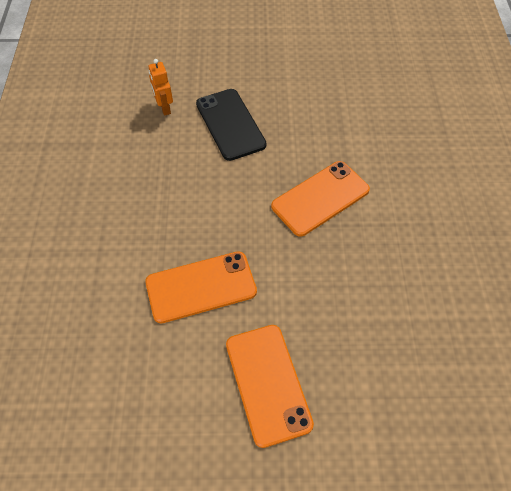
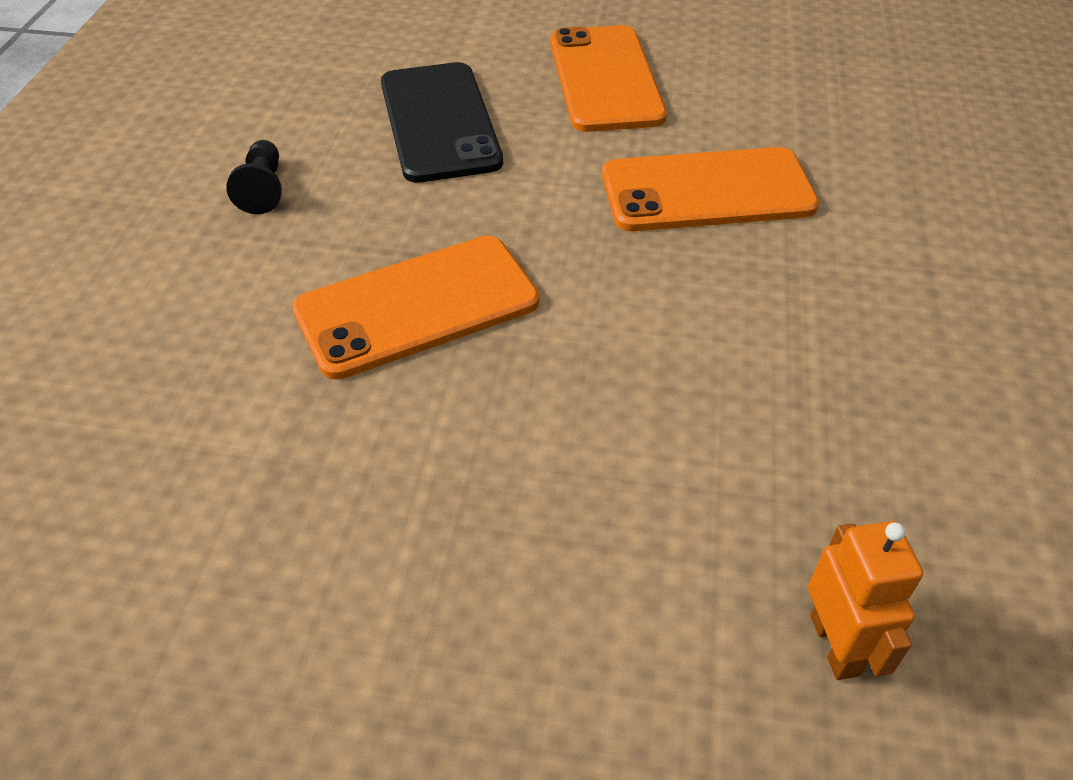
camera: 170 degrees left, 10 degrees down
black phone [196,89,267,161] -> black phone moved to [381,62,503,183]
none -> black pawn [226,140,282,214]

